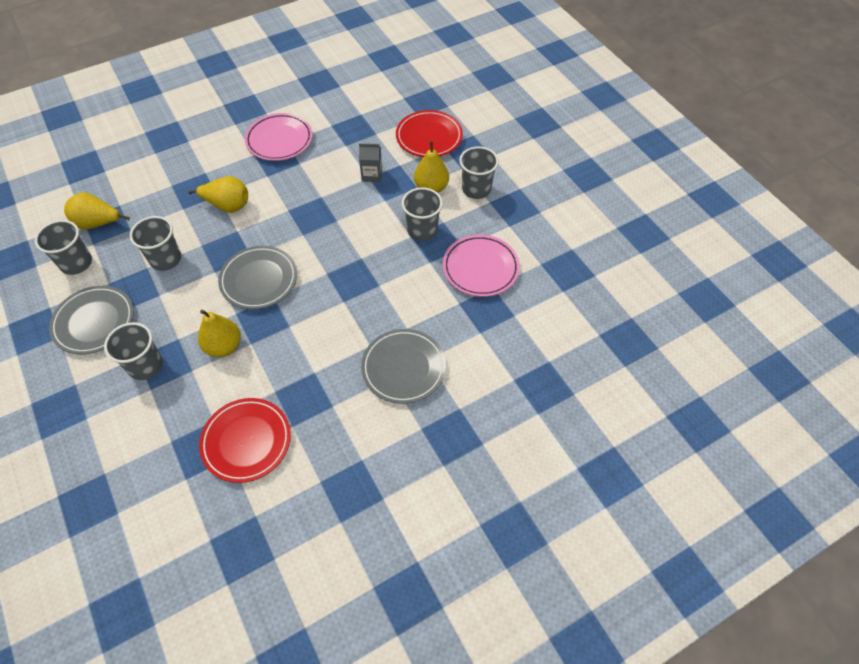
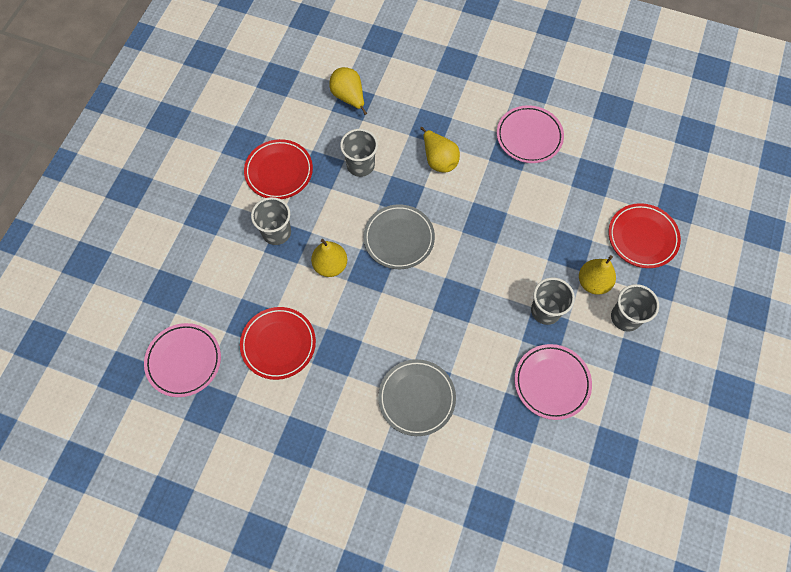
camera: 50 degrees right, 10 degrees up
grey cup [35,220,92,275] -> none
grey plate [49,286,134,355] -> red plate [244,139,313,199]
grey carton [359,143,382,182] -> none
none -> pink plate [144,323,221,397]

